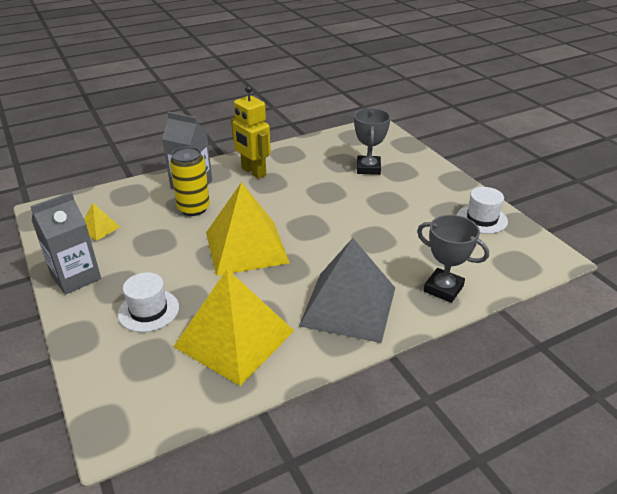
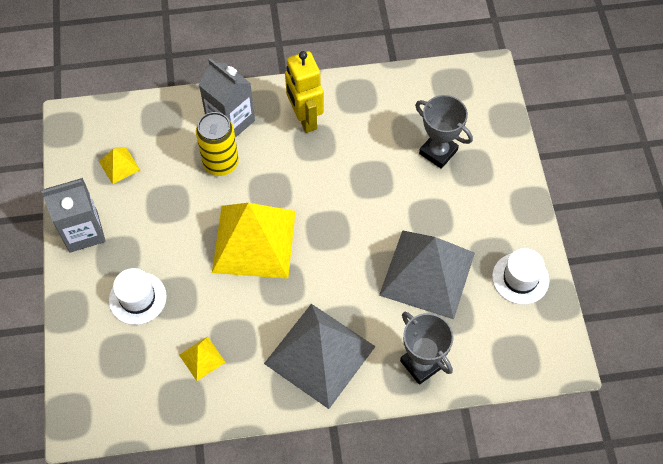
camera: 20 degrees right, 25 degrees up
yellow pyramid [174,269,294,386] -> yellow pyramid [179,336,226,381], size x0.42
grey trophy [354,108,391,175] -> grey trophy turned 75 degrees counterclockwise [415,95,473,169]
none -> grey pyramid [379,230,475,319]

